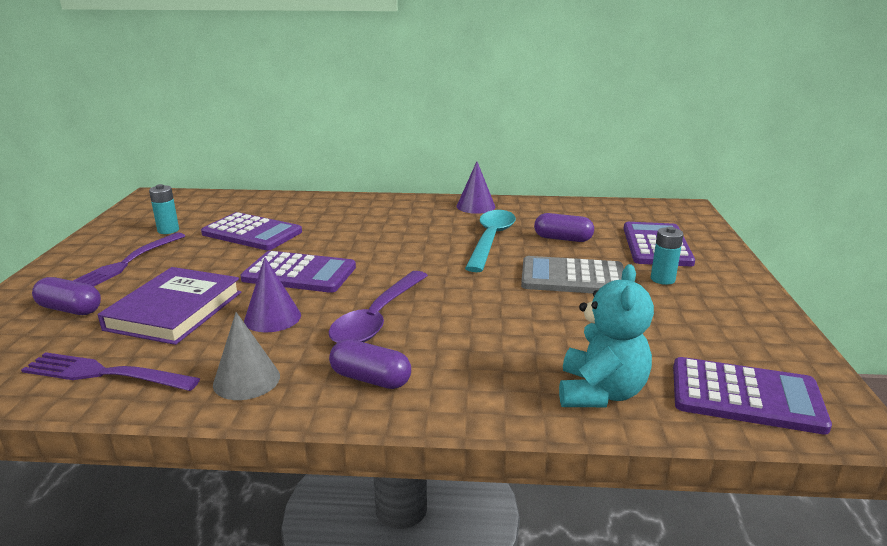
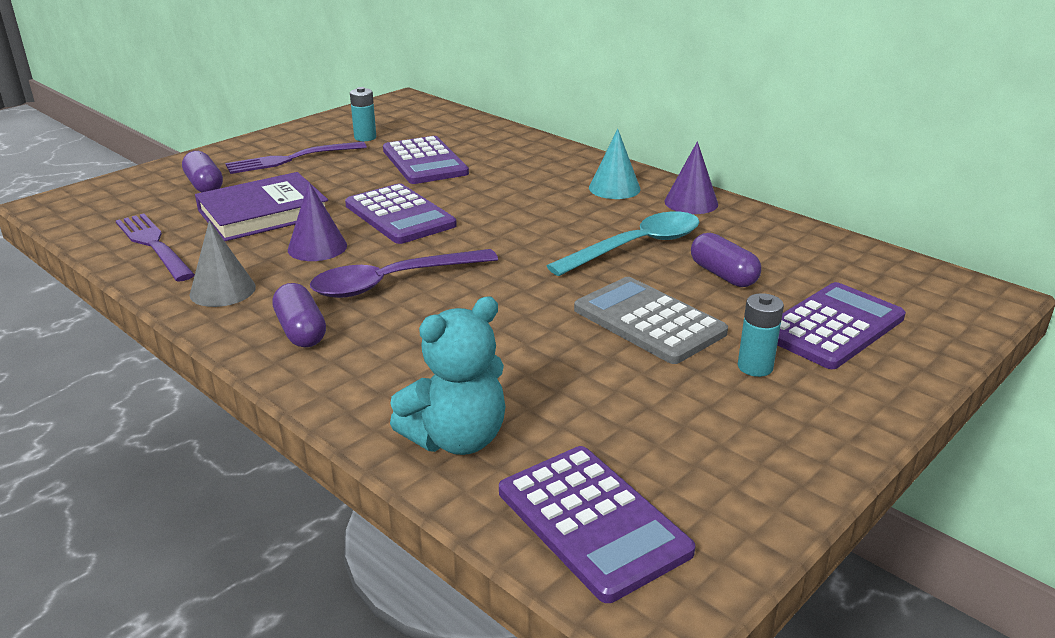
camera: 40 degrees right, 5 degrees up
none -> turquoise cone [589,129,641,199]

